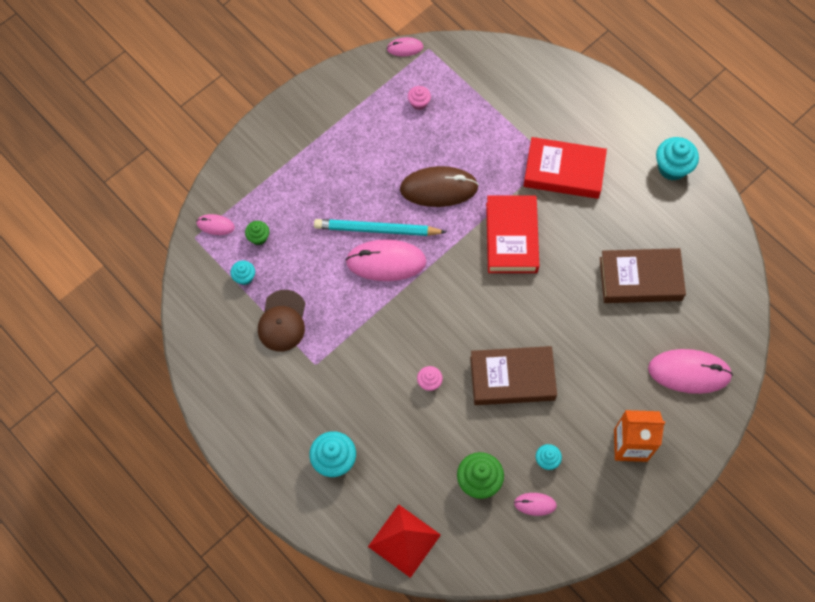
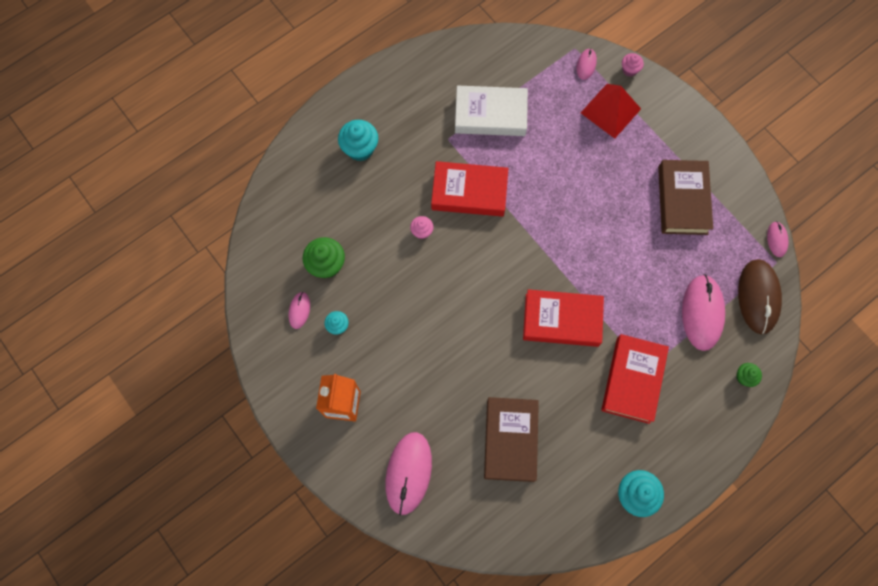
camera: 95 degrees right, 5 degrees up
turquoise cupcake [230,260,255,285] -> none
green cupcake [245,221,269,245] -> green cupcake moved to [736,363,762,387]
brown cap [258,290,306,351] -> white book [455,85,528,136]
turquoise pencil [314,219,446,236] -> none
pink mouse [346,239,427,281] -> pink mouse moved to [682,274,725,351]
red pyramid [368,505,441,578] -> red pyramid moved to [581,84,641,139]
brown mouse [400,166,479,207] -> brown mouse moved to [738,259,782,334]
pink cupcake [408,86,431,110] -> pink cupcake moved to [622,53,644,77]
brown book [470,346,557,405] -> brown book moved to [658,160,713,235]
none -> red book [431,161,508,217]

